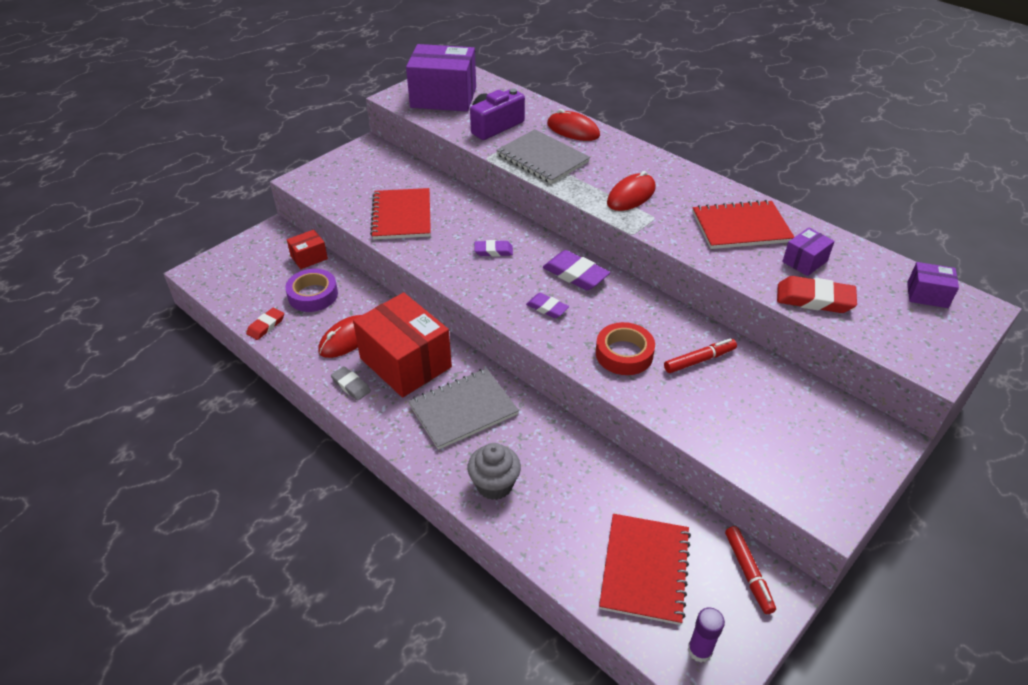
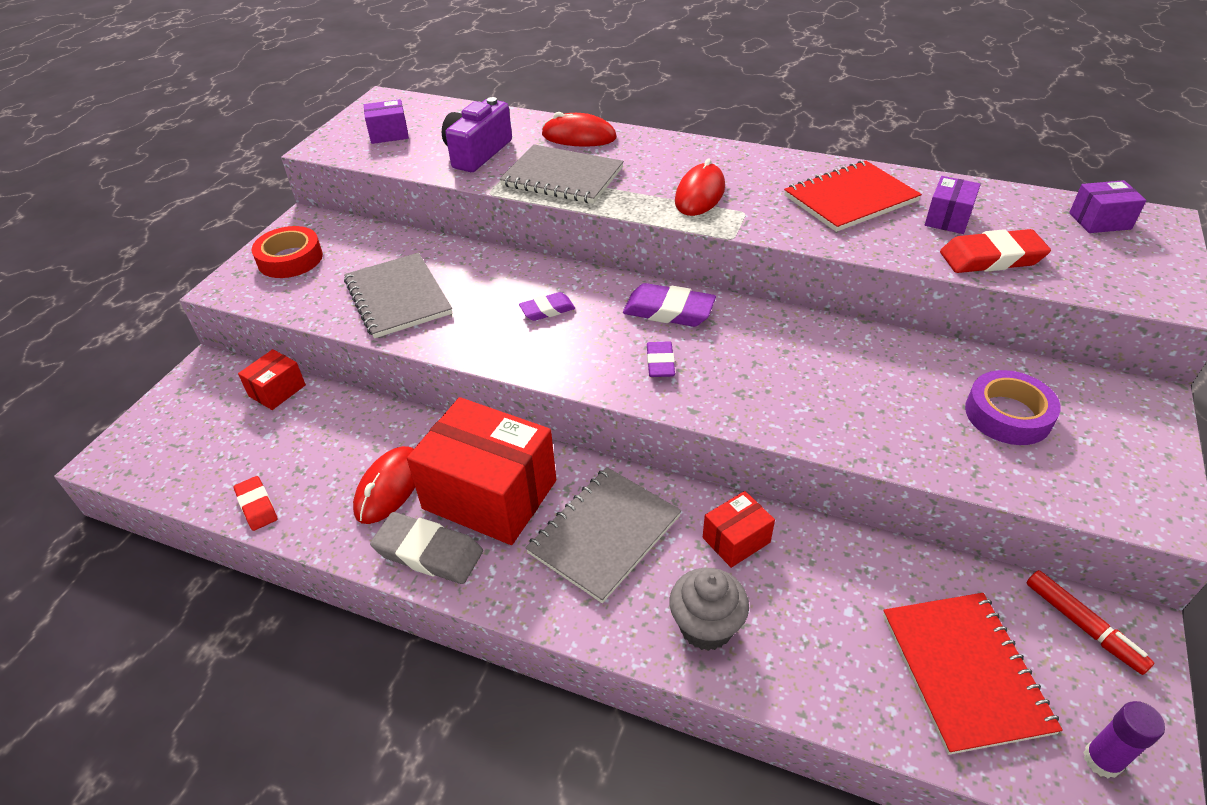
camera: 20 degrees left, 0 degrees up
red eraser [246,308,284,340] -> red eraser turned 45 degrees counterclockwise [234,476,277,531]
purple tape [285,269,338,312] -> purple tape moved to [965,370,1061,445]
grey eraser [331,366,371,401] -> grey eraser [370,512,483,584], size x1.65
red notebook [370,188,431,240] -> grey notebook [344,253,452,338]
purple box [406,44,476,111] -> purple box [364,99,409,144], size x0.47
purple eraser [526,293,569,318] -> purple eraser turned 75 degrees clockwise [647,342,675,377]
red tape [596,322,655,375] -> red tape moved to [252,226,323,278]
red marker [664,338,737,373] -> none
none -> red box [703,491,775,568]

